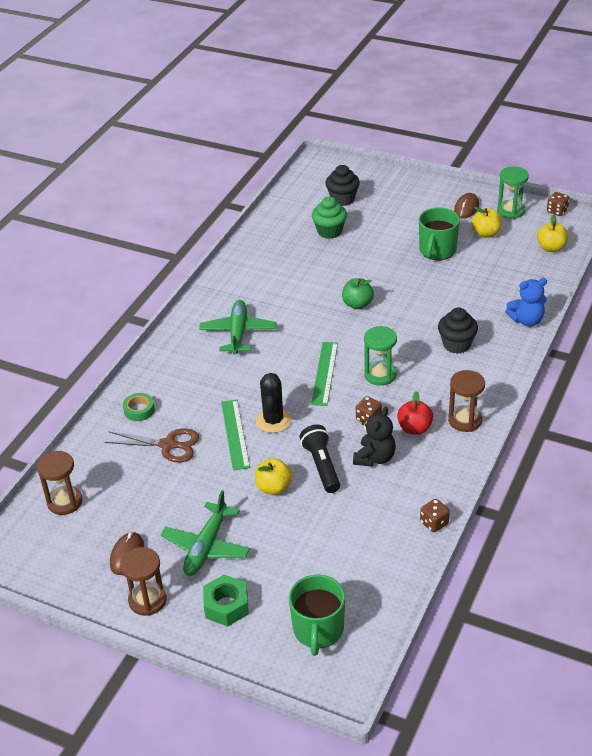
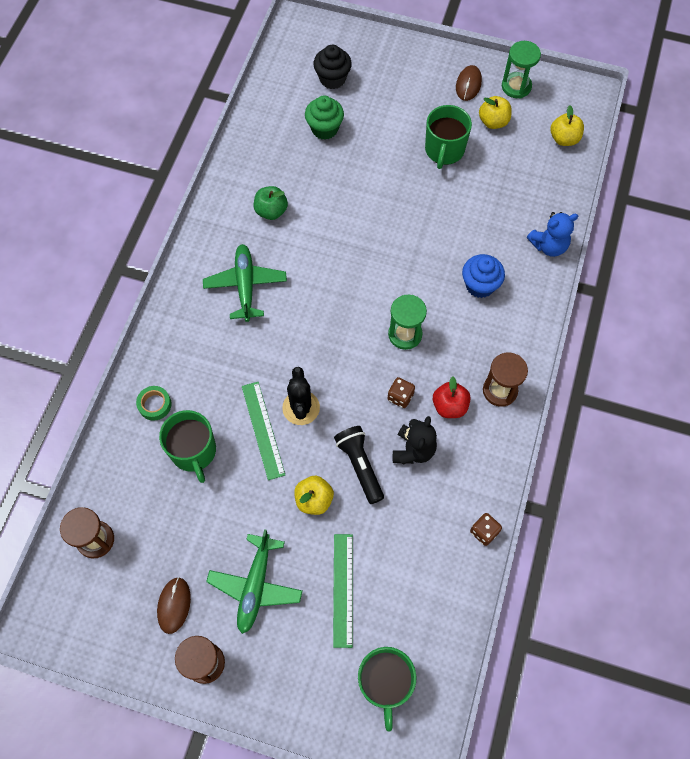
camera: 10 degrees left, 25 degrees up
brown scissors [104,428,199,463] -> green mug [159,410,216,483]
green nut [203,575,249,627] -> none
green ruler [311,342,338,406] -> green ruler moved to [333,534,353,648]
green apple [342,278,374,309] -> green apple moved to [254,186,288,220]
black cupcake [438,307,478,354] -> blue cupcake [462,254,505,298]
brown dice [547,192,570,216] -> none

